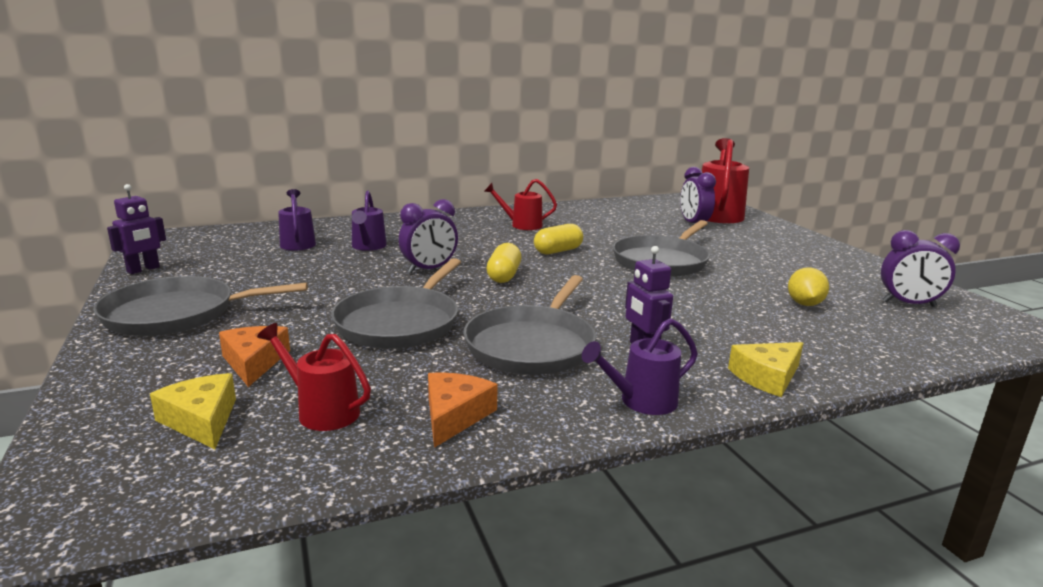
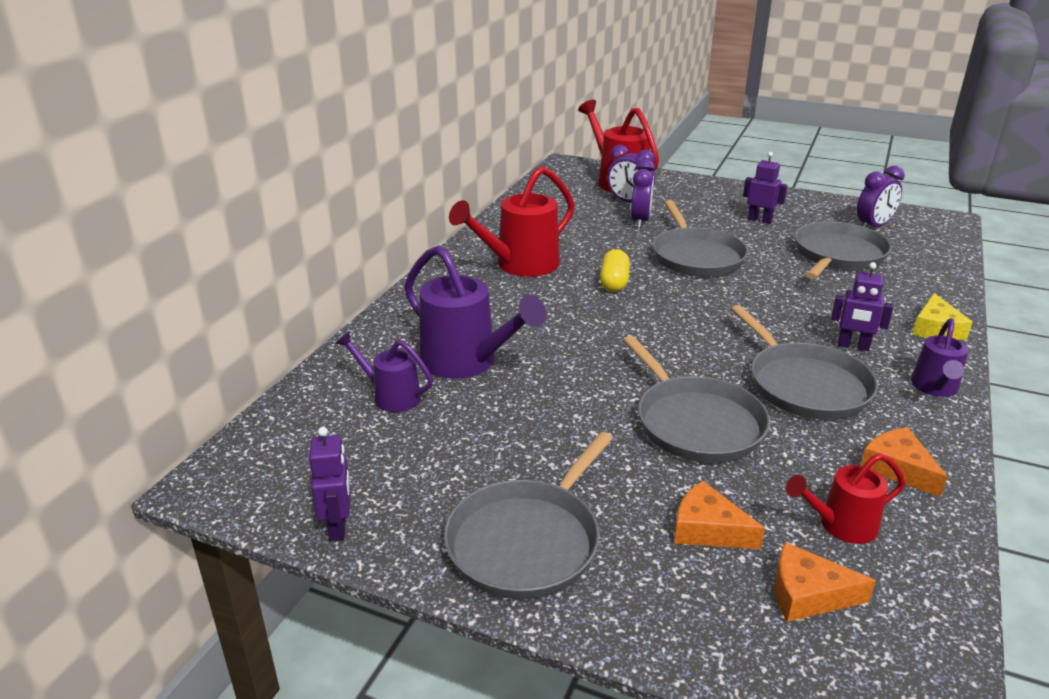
camera: 45 degrees left, 10 degrees up
yellow cheese [150,373,236,449] -> orange cheese [775,542,876,622]
purple watering can [352,191,387,251] -> purple watering can [404,245,546,379], size x1.76
purple clock [399,199,458,273] -> purple clock moved to [631,159,655,228]
red watering can [484,179,557,230] -> red watering can [449,166,575,277], size x1.76
yellow capsule [486,243,521,283] -> none
yellow lemon [788,267,829,306] -> grey pan [794,222,892,279]
none -> purple robot [743,152,788,224]

